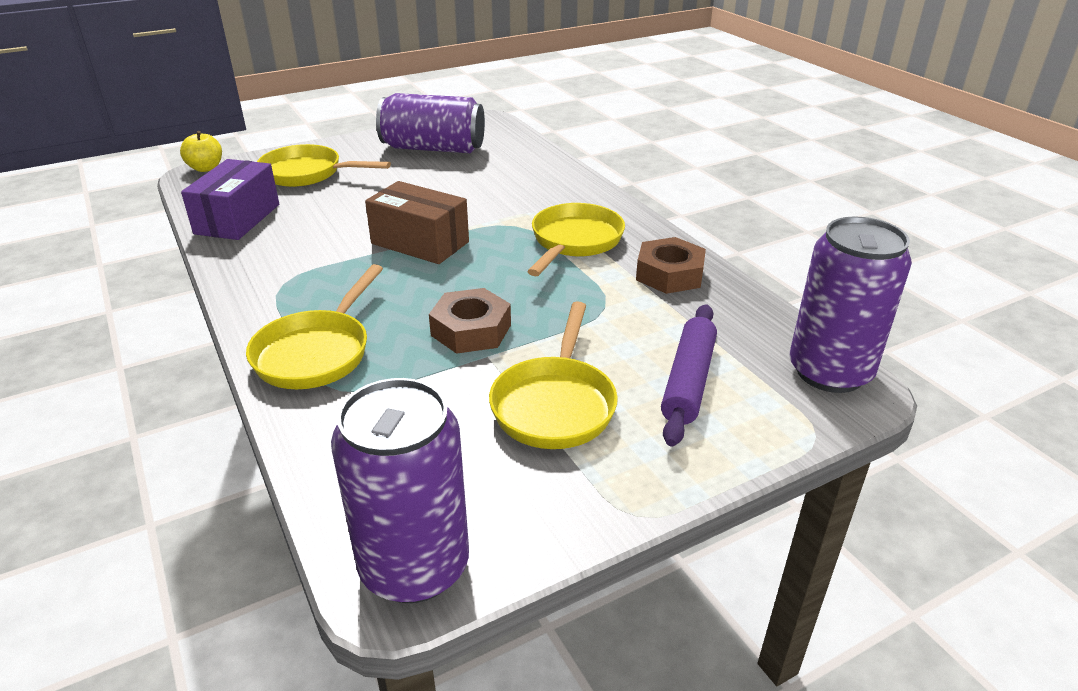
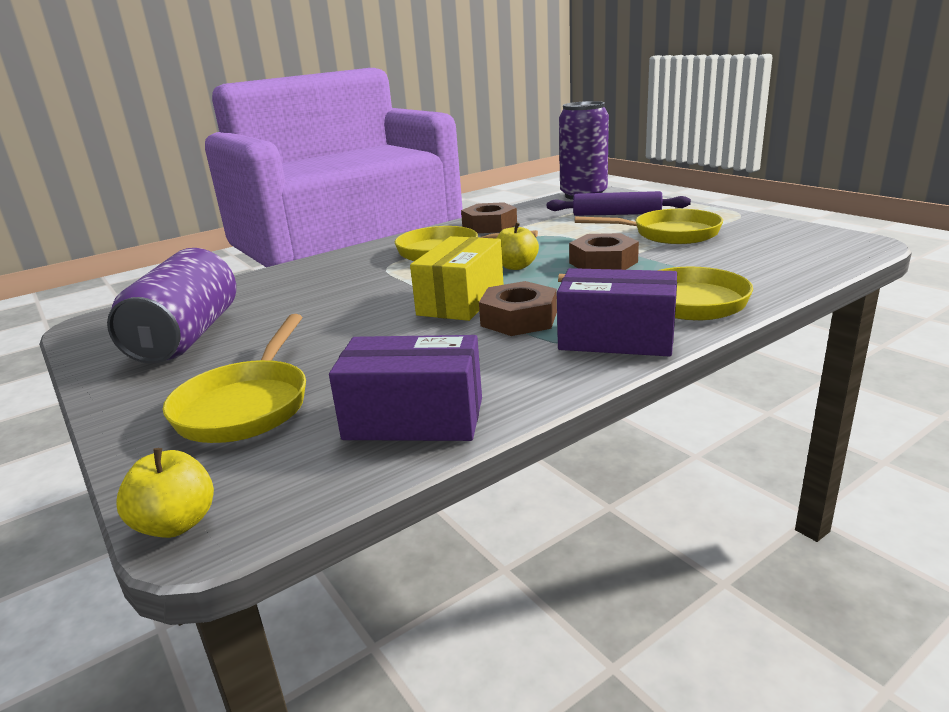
camera: 95 degrees left, 10 degrees down
purple can [331,378,469,603] -> none
brown box [365,181,469,264] -> yellow box [410,236,504,321]
none -> brown nut [479,281,557,336]
none -> yellow apple [496,222,539,270]
none -> purple box [557,268,677,357]

